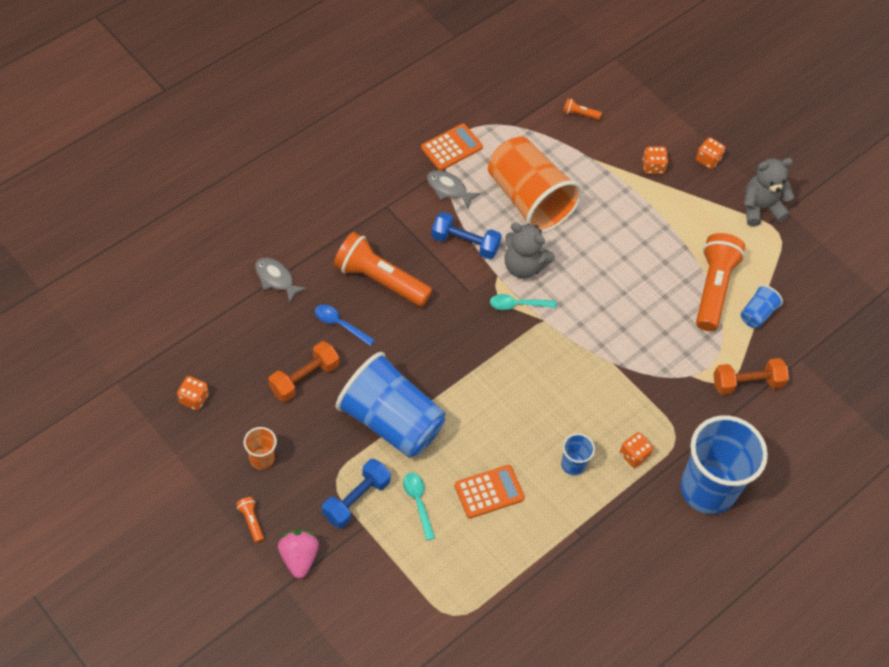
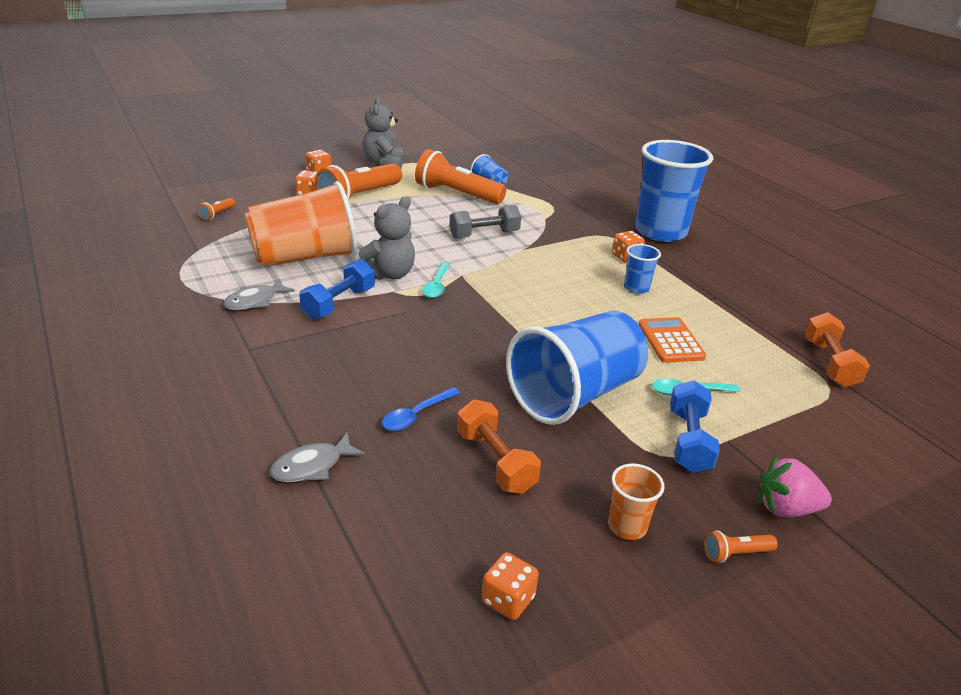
camera: 75 degrees left, 25 degrees down
blue dumbbell [322,459,391,529] -> blue dumbbell turned 45 degrees clockwise [670,380,720,473]
orange flashlight [334,232,432,307] -> orange flashlight moved to [315,163,402,200]
orange calculator [421,124,483,171] -> none
orange dumbbell [713,358,789,395] -> orange dumbbell moved to [805,312,870,387]
none -> grey dumbbell [449,205,521,239]

